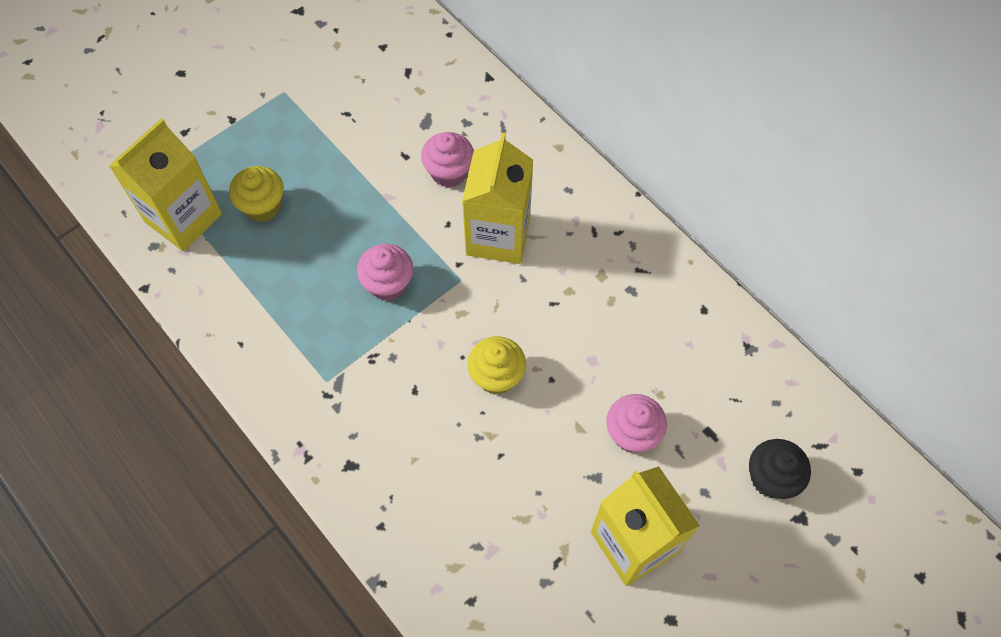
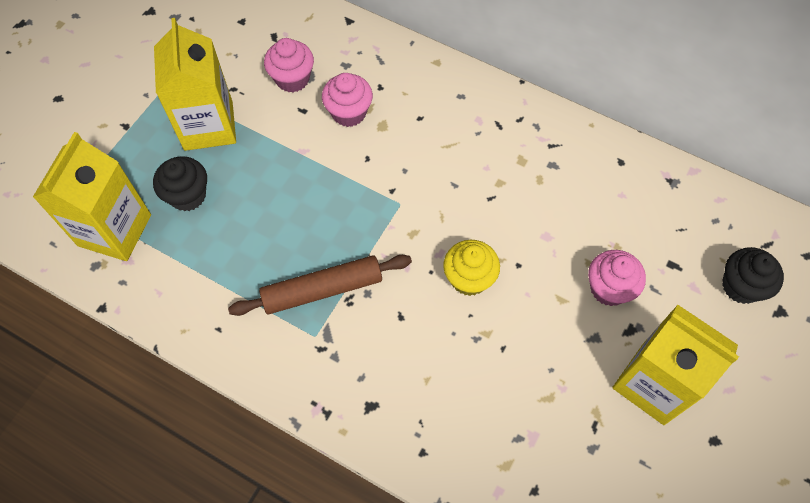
camera: 20 degrees left, 0 degrees up
yellow cupcake [229,166,284,222] -> black cupcake [153,156,207,211]
pink cupcake [357,244,413,301] -> pink cupcake moved to [264,38,314,93]
yellow carton [462,133,533,264] -> yellow carton moved to [154,18,236,151]
none -> brown rolling pin [228,255,412,316]

